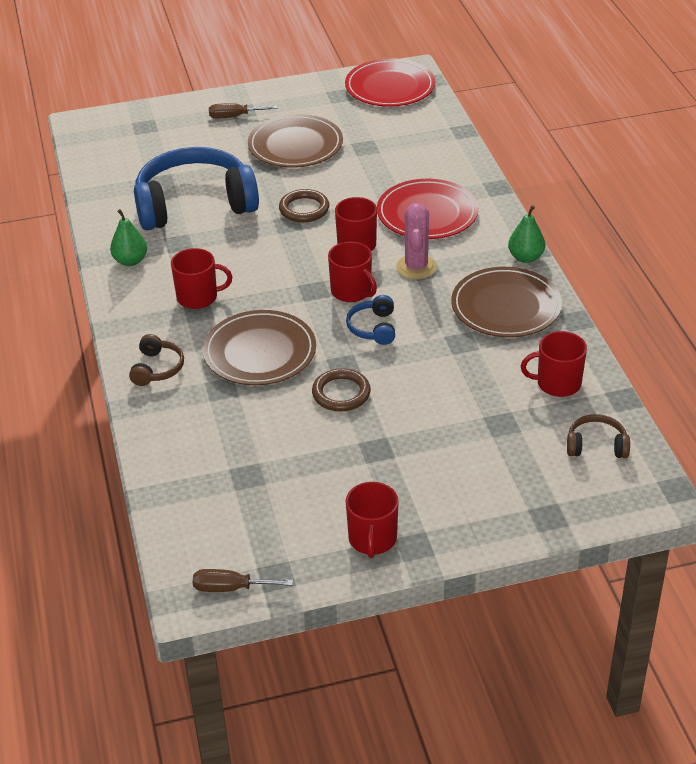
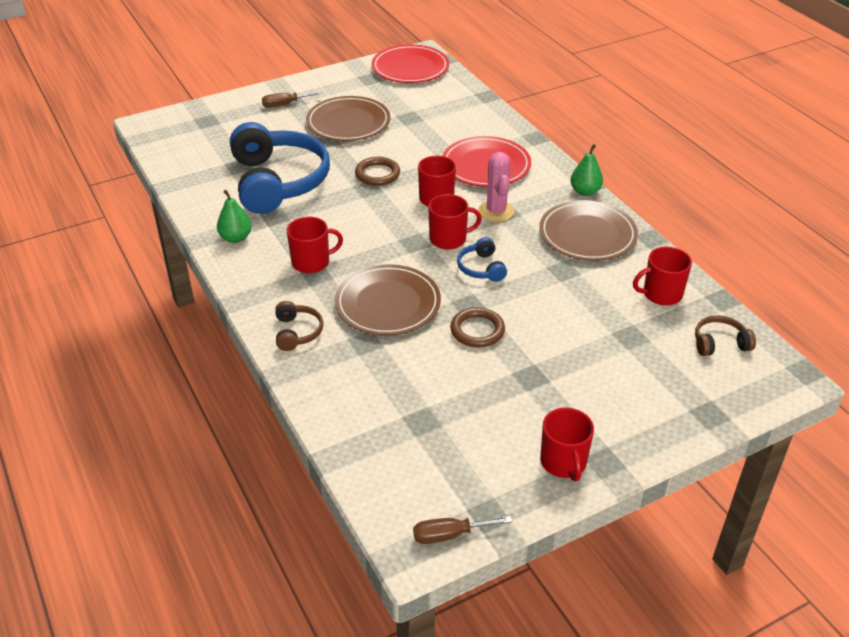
camera: 15 degrees left, 0 degrees up
blue headphones [134,147,259,230] -> blue headphones turned 105 degrees clockwise [230,122,330,214]
red mug [328,242,377,302] -> red mug turned 45 degrees counterclockwise [428,194,482,250]

